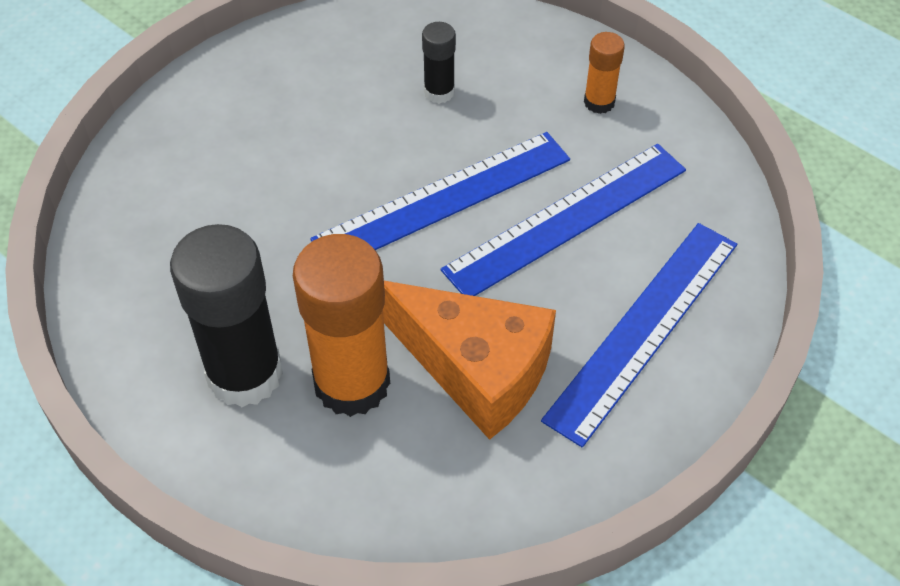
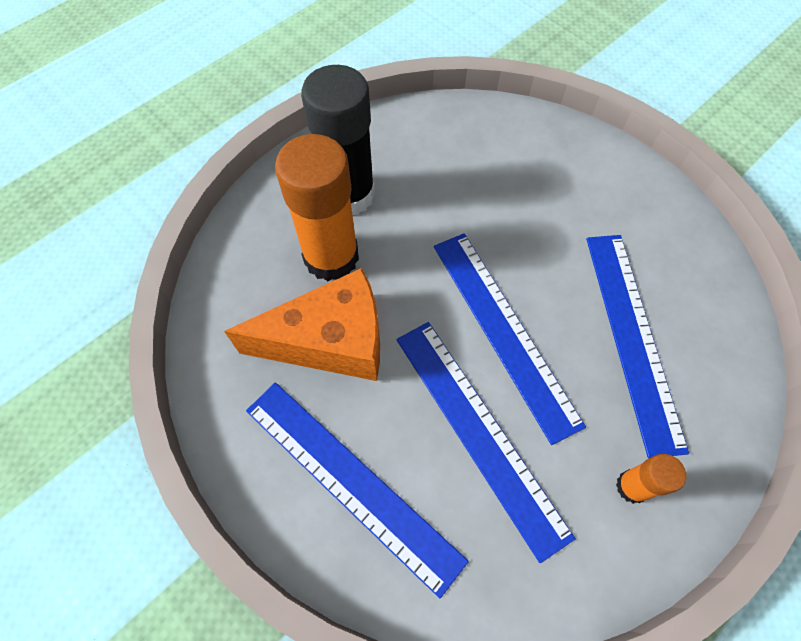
camera: 95 degrees right, 10 degrees up
orange cheese [383,281,556,440] -> orange cheese turned 135 degrees counterclockwise [224,268,380,381]
black glue stick [422,22,456,103] -> blue ruler [586,235,689,458]

